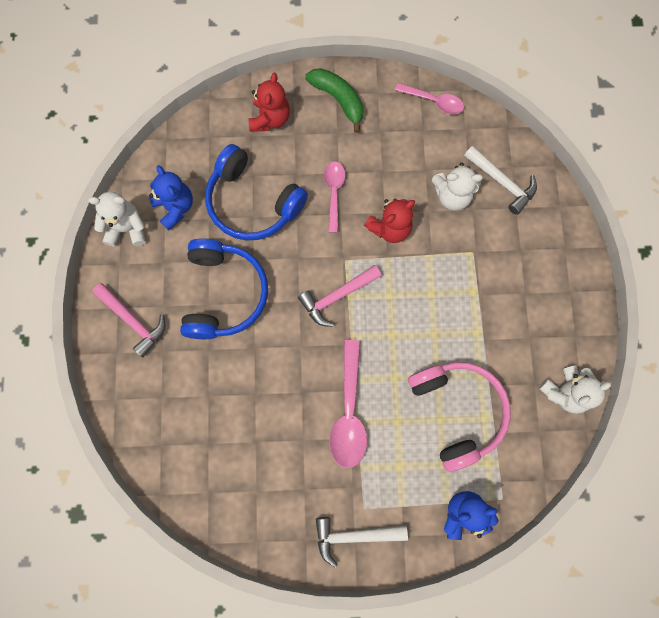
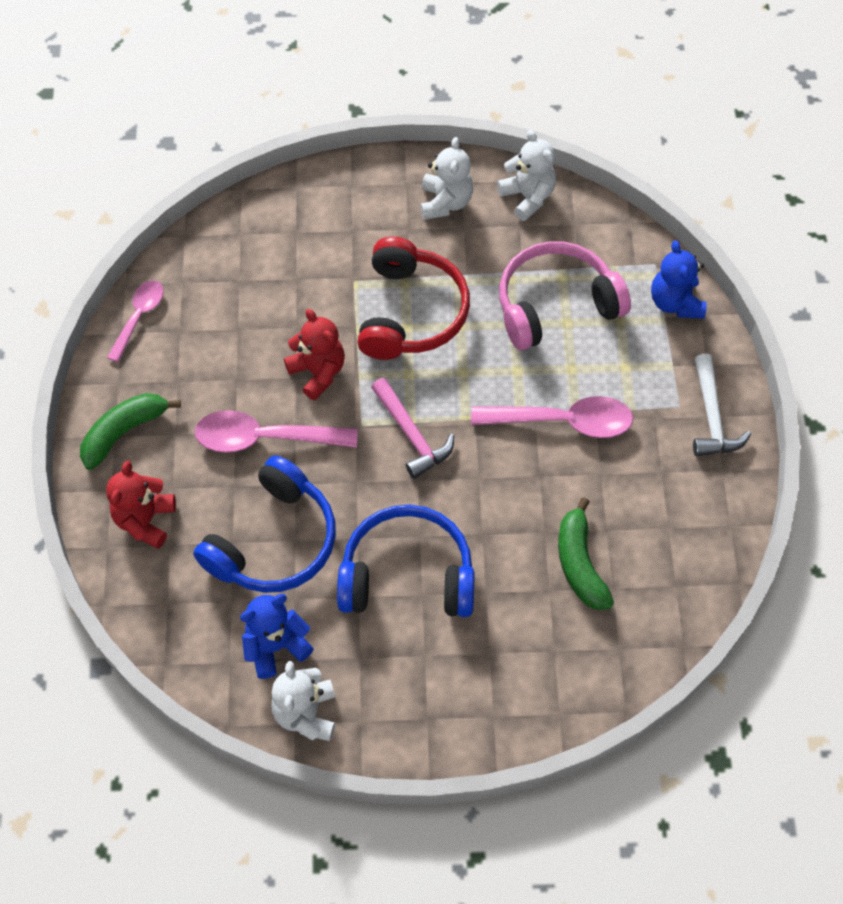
camera: 90 degrees left, 15 degrees down
pink hammer [92,283,165,357] -> none
red teddy bear [249,73,290,131] -> red teddy bear turned 90 degrees counterclockwise [106,460,176,549]
pink spoon [324,161,345,233] -> pink spoon [194,410,358,453], size x1.60
white teddy bear [432,163,483,211] -> white teddy bear moved to [421,137,473,220]
white hammer [464,146,537,215] -> none
none -> red headphones [357,237,470,360]
none -> green banana [558,497,614,610]

